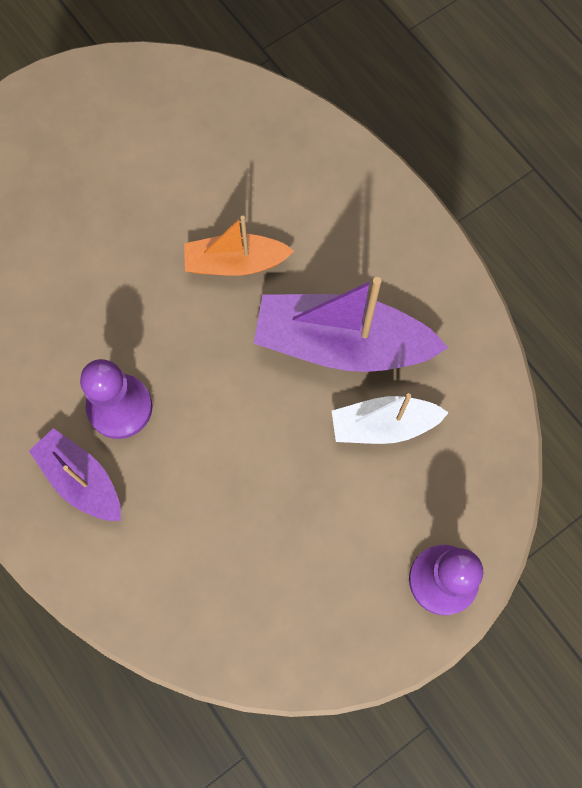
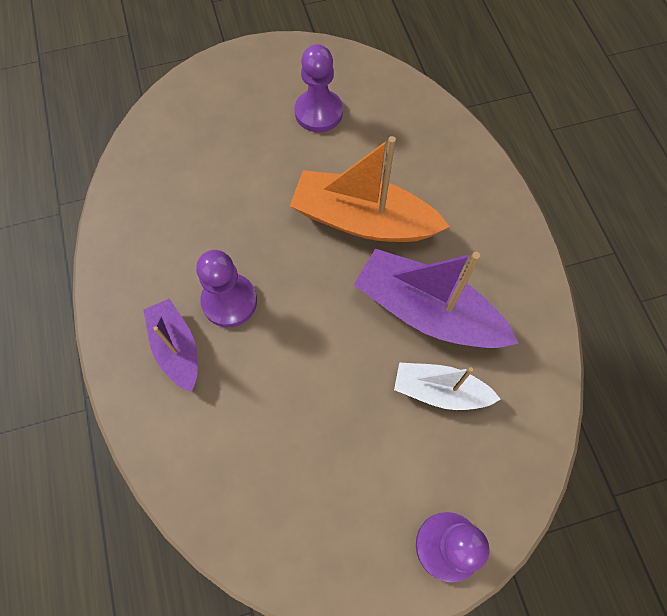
camera: 20 degrees right, 5 degrees down
orange boat [184,216,294,276] -> orange boat [290,136,450,242], size x1.67
none -> purple pawn [295,44,343,132]

